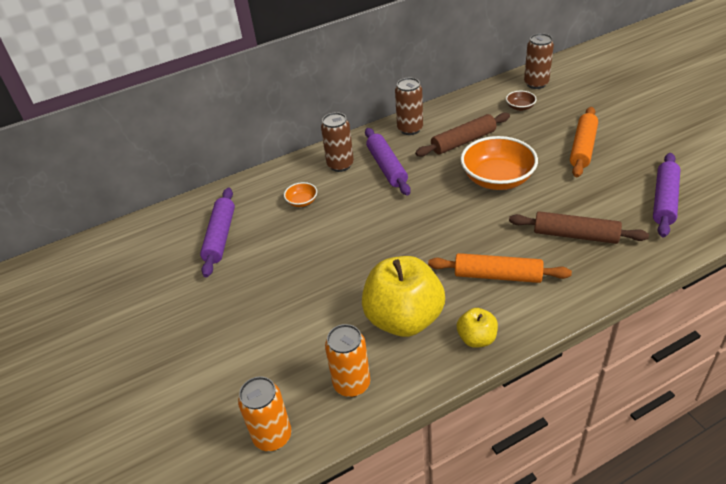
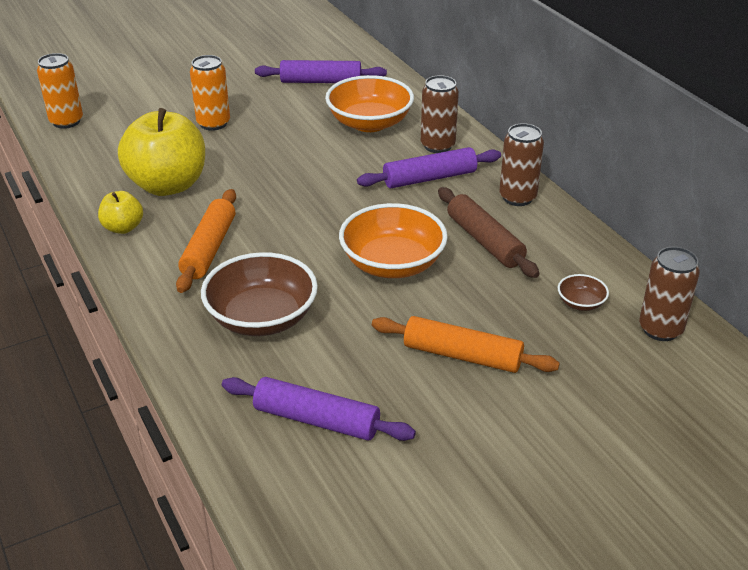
camera: 85 degrees right, 5 degrees down
orange bowl [284,182,317,207] -> orange bowl [325,75,414,132], size x2.22
orange can [325,324,370,397] -> orange can moved to [190,55,230,131]
brown rolling pin [509,211,649,244] -> brown bowl [201,252,318,336]

